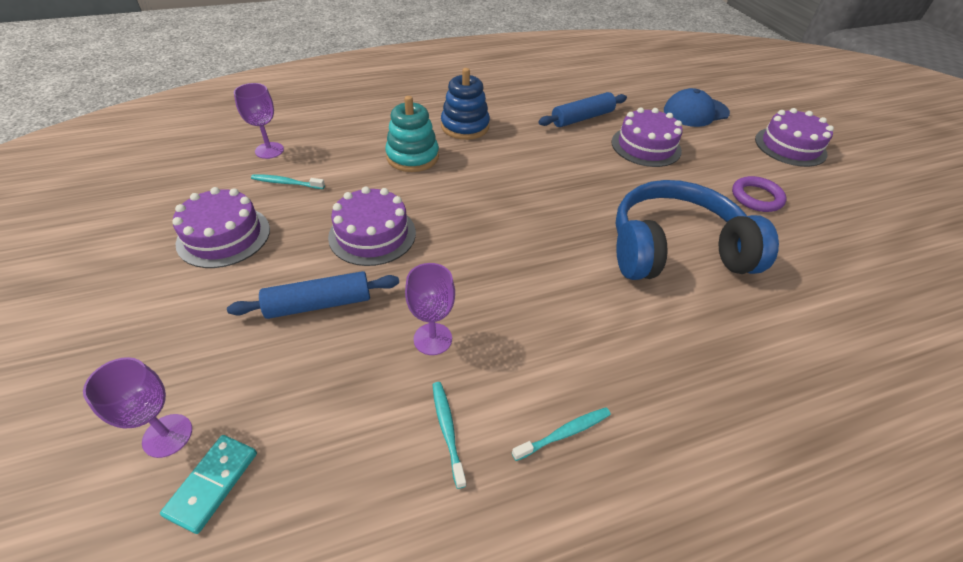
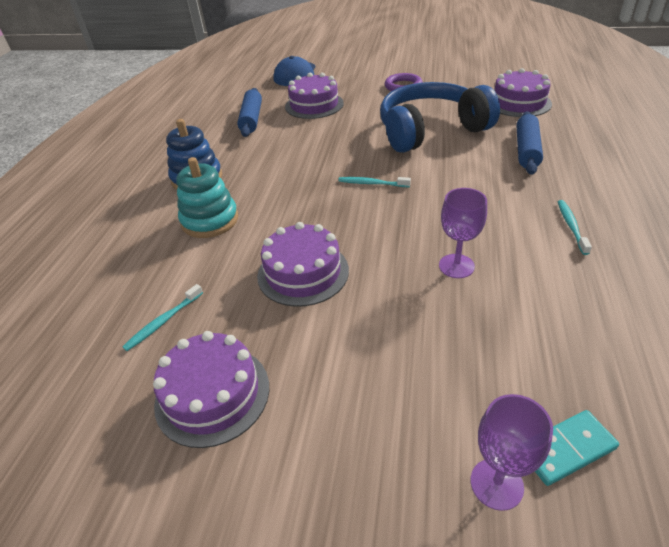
camera: 55 degrees left, 5 degrees down
turquoise domino [160,435,257,534] -> turquoise domino turned 75 degrees counterclockwise [535,410,619,486]
blue rolling pin [227,271,399,319] -> blue rolling pin moved to [517,111,543,175]
purple goblet [234,83,284,159] -> none
turquoise toothbrush [432,382,466,489] -> turquoise toothbrush moved to [338,177,411,187]
blue headphones [615,180,779,280] -> blue headphones turned 45 degrees clockwise [380,82,500,153]
purple cake [755,108,834,167] -> purple cake moved to [494,68,552,117]

